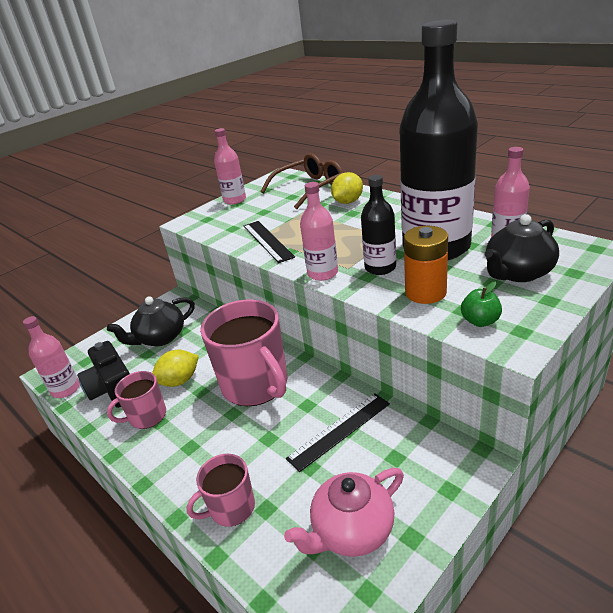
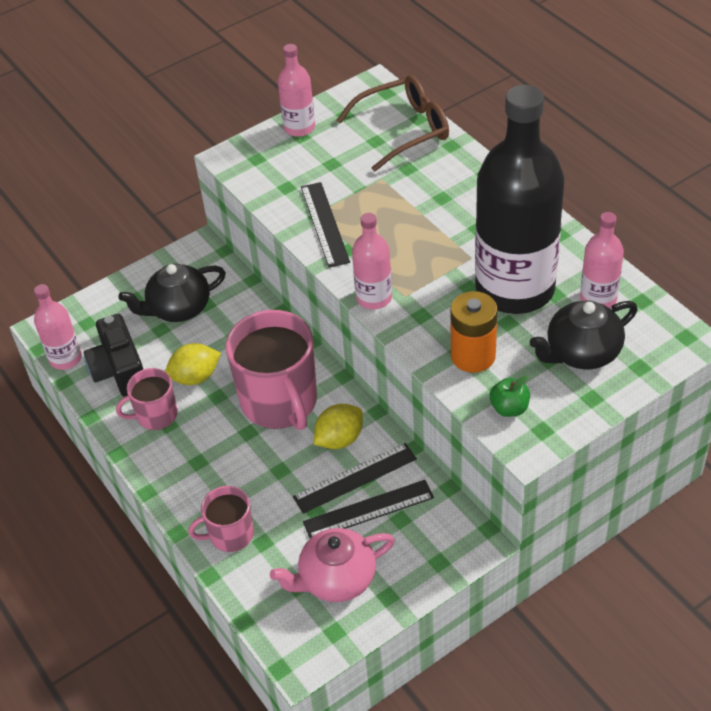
camera: 10 degrees right, 15 degrees up
yellow lemon [331,172,363,204] -> yellow lemon moved to [314,404,363,449]
black bottle [361,175,396,275] -> none
none -> black ruler [303,480,434,538]

